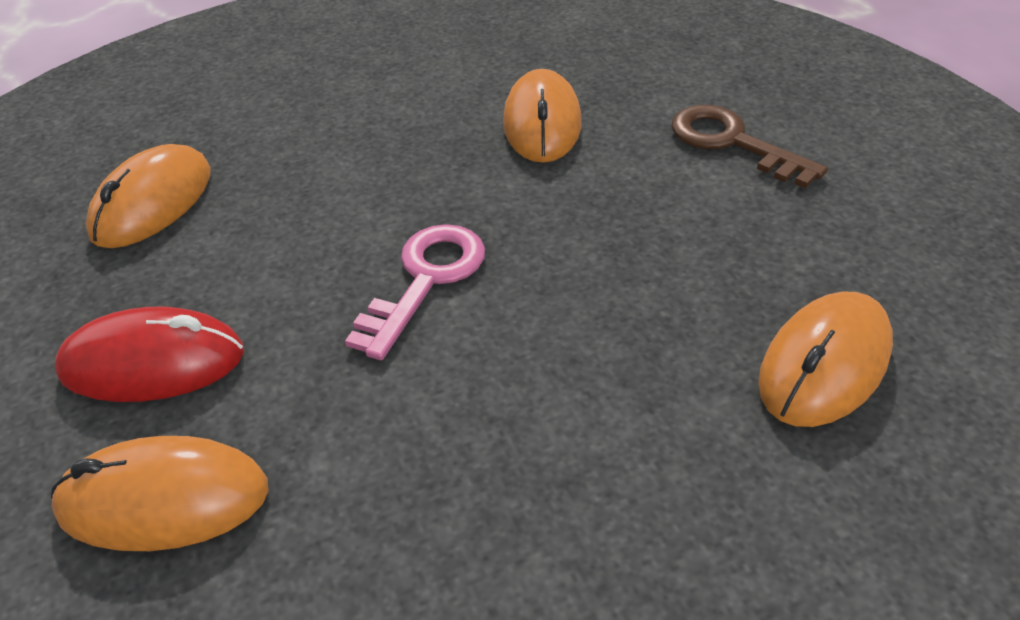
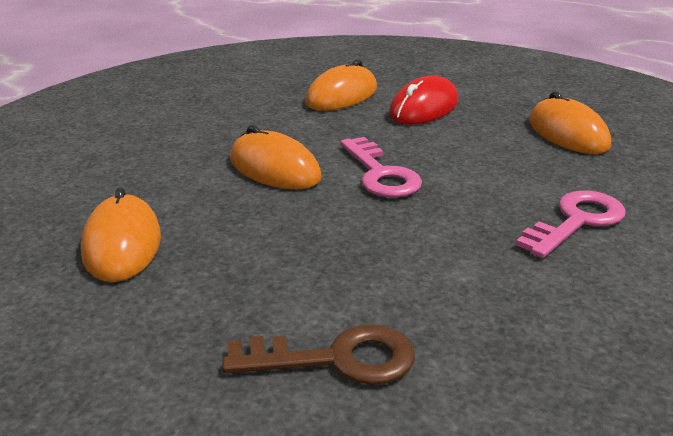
camera: 130 degrees right, 15 degrees down
orange mouse [503,69,582,163] -> orange mouse moved to [230,125,322,189]
none -> pink key [516,190,626,258]

